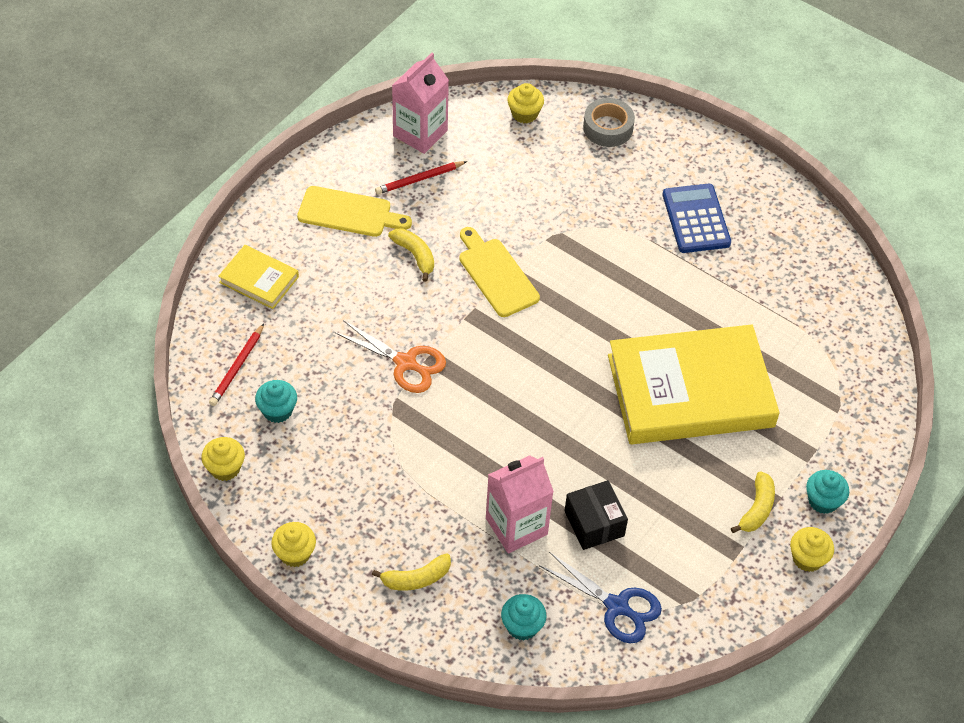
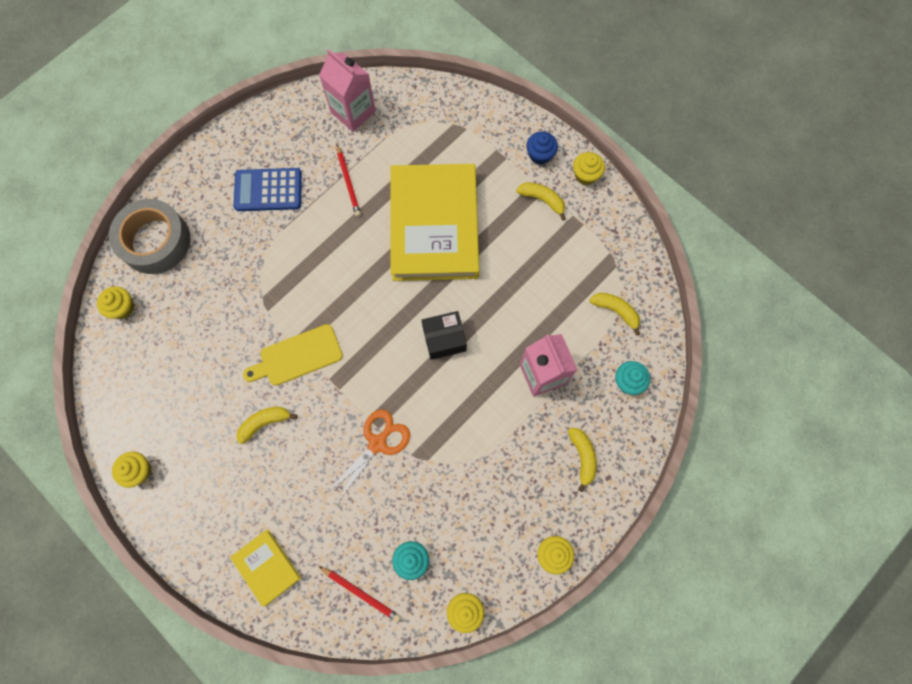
camera: 80 degrees left, 20 degrees up
yellow book [218,245,299,309] -> yellow book turned 75 degrees counterclockwise [230,530,301,607]
yellow cutting board [297,186,412,237] -> none
red pencil [375,161,467,194] -> red pencil moved to [337,145,361,217]
pink carton [392,53,449,154] -> pink carton moved to [319,49,376,132]
blue scissors [539,552,662,643] -> yellow banana [589,293,640,336]
black box [565,480,628,550] -> black box moved to [422,311,467,360]
grey tape [583,98,635,147] -> grey tape [109,199,190,274], size x1.60
turquoise cupcake [806,470,849,514] -> blue cupcake [526,131,558,165]
none -> yellow cupcake [112,451,151,488]

